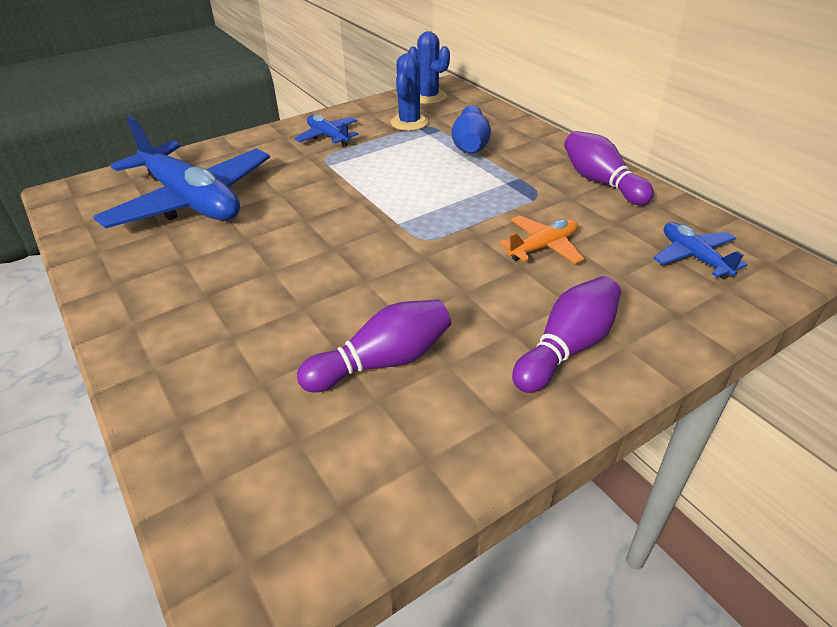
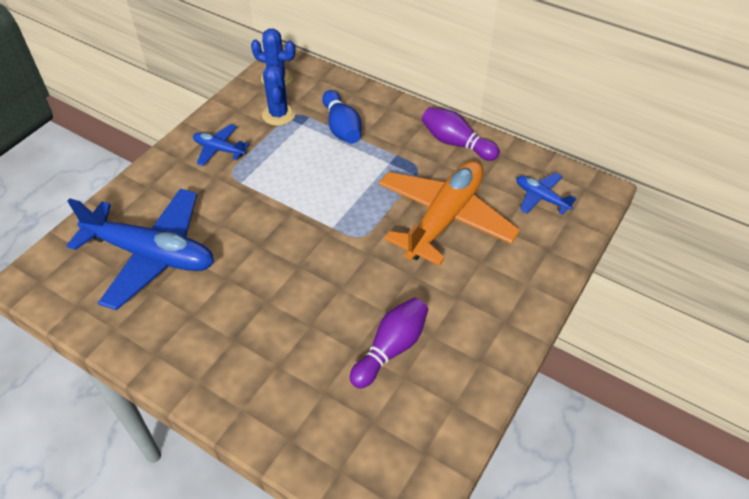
camera: 25 degrees left, 10 degrees up
orange plane [499,215,584,264] -> orange plane [379,161,520,266], size x2.19
purple bowling pin [512,276,621,393] -> none

